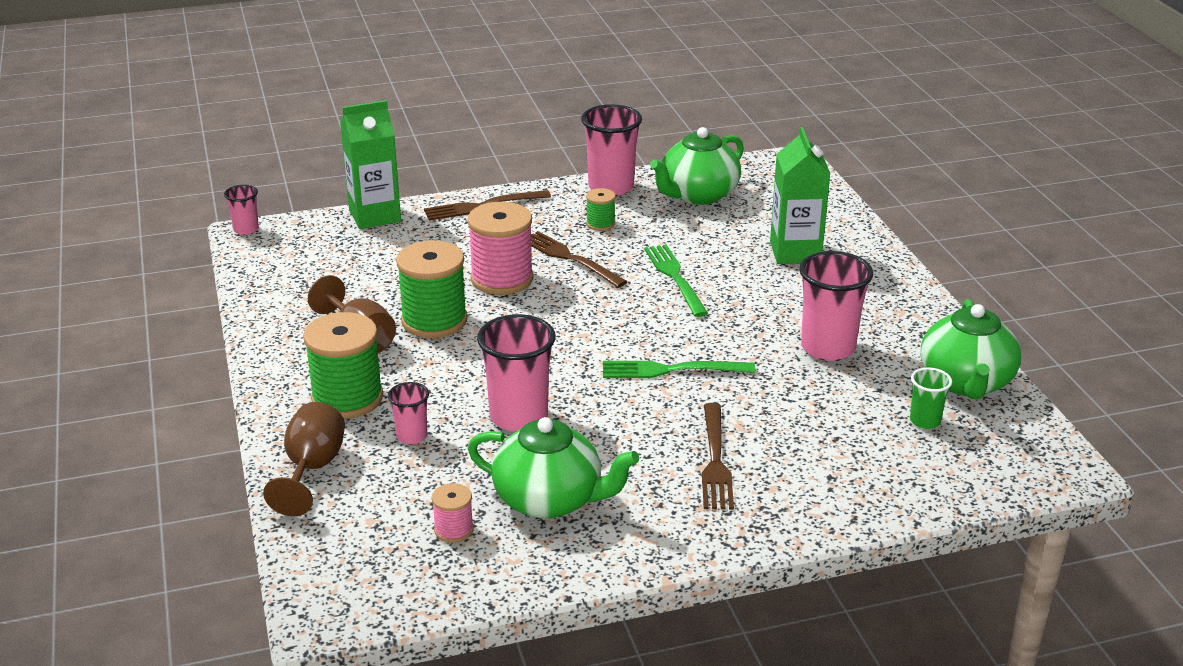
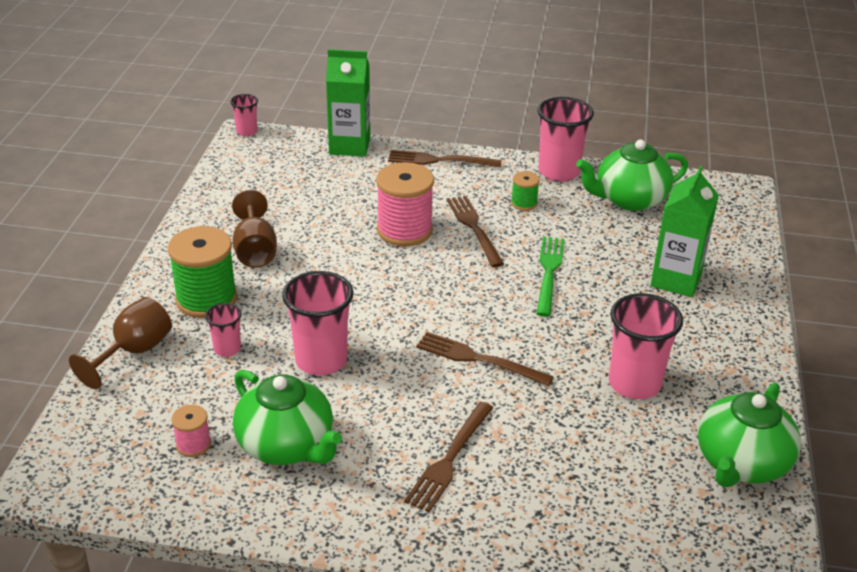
camera: 25 degrees right, 5 degrees up
green spool [396,240,467,338] -> none
green fork [603,361,756,378] -> brown fork [416,332,554,386]
green cup [910,367,952,429] -> none

